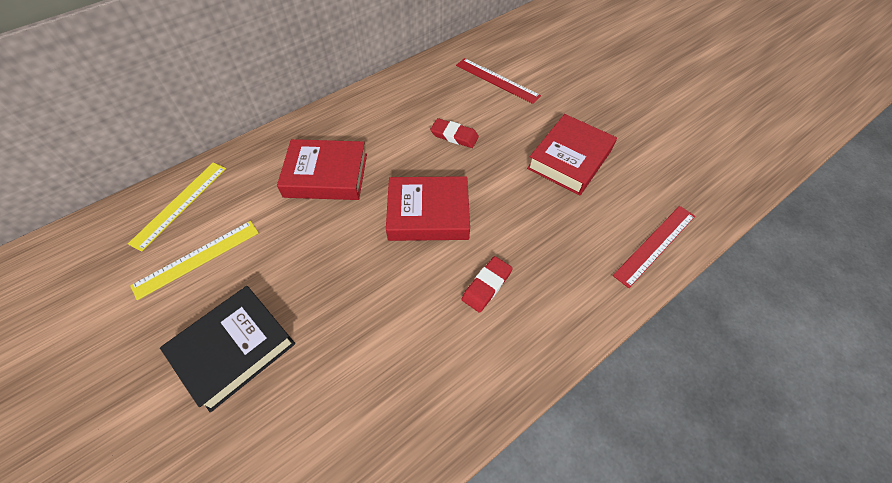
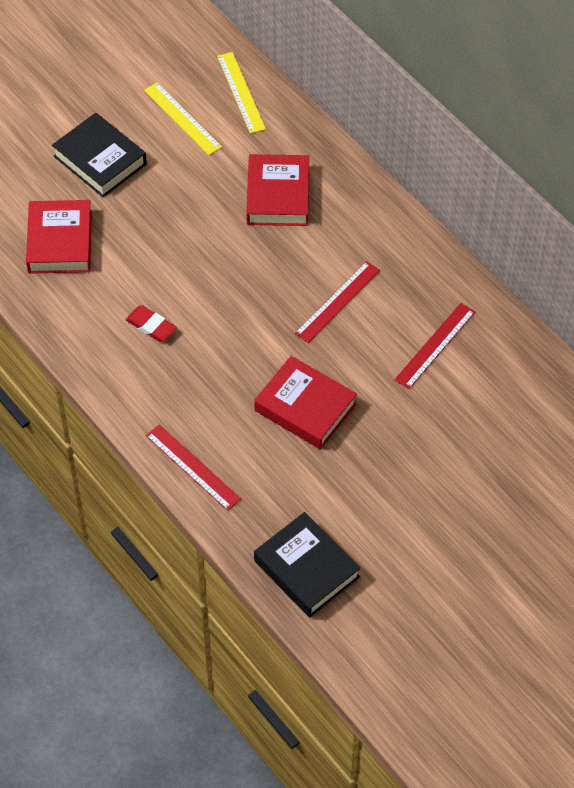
camera: 90 degrees right, 0 degrees up
yellow ruler [128,162,226,252] -> yellow ruler turned 45 degrees clockwise [217,52,266,134]
red book [386,176,470,241] -> red book moved to [26,200,92,274]
red eraser [430,118,479,148] -> red ruler [295,261,380,343]
none -> black book [254,512,361,617]

